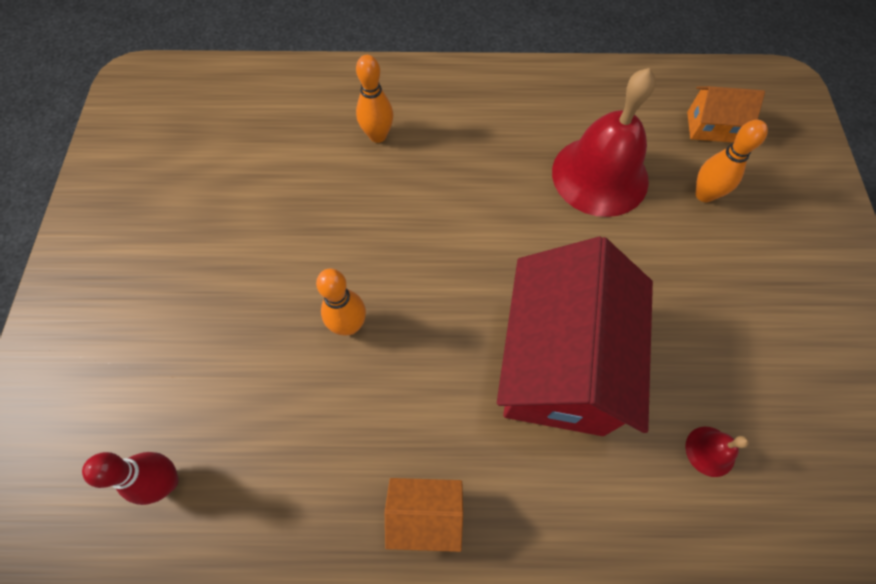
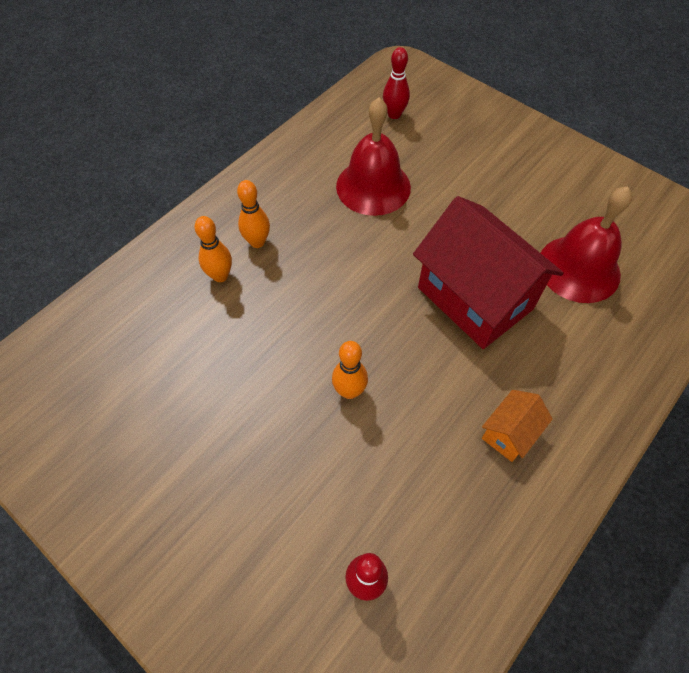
camera: 50 degrees left, 5 degrees down
red bell [685,427,749,477] -> red bell [541,187,633,303], size x2.46
orange house [687,86,765,143] -> red bowling pin [383,47,410,119]
orange bowling pin [696,120,768,202] -> orange bowling pin moved to [237,180,270,248]

